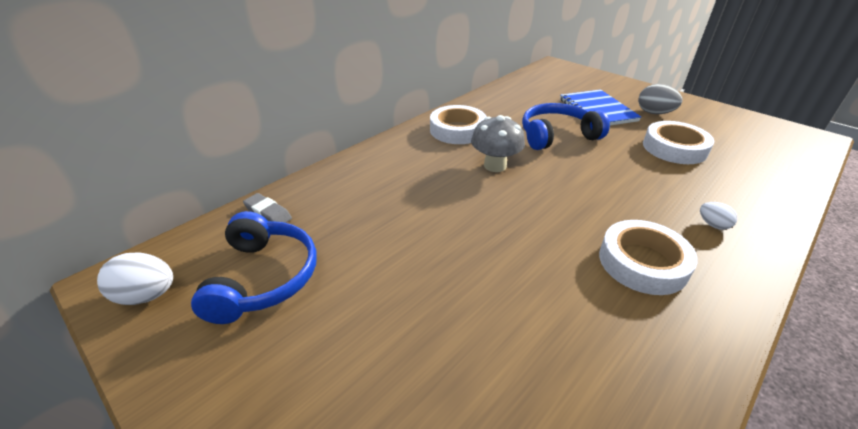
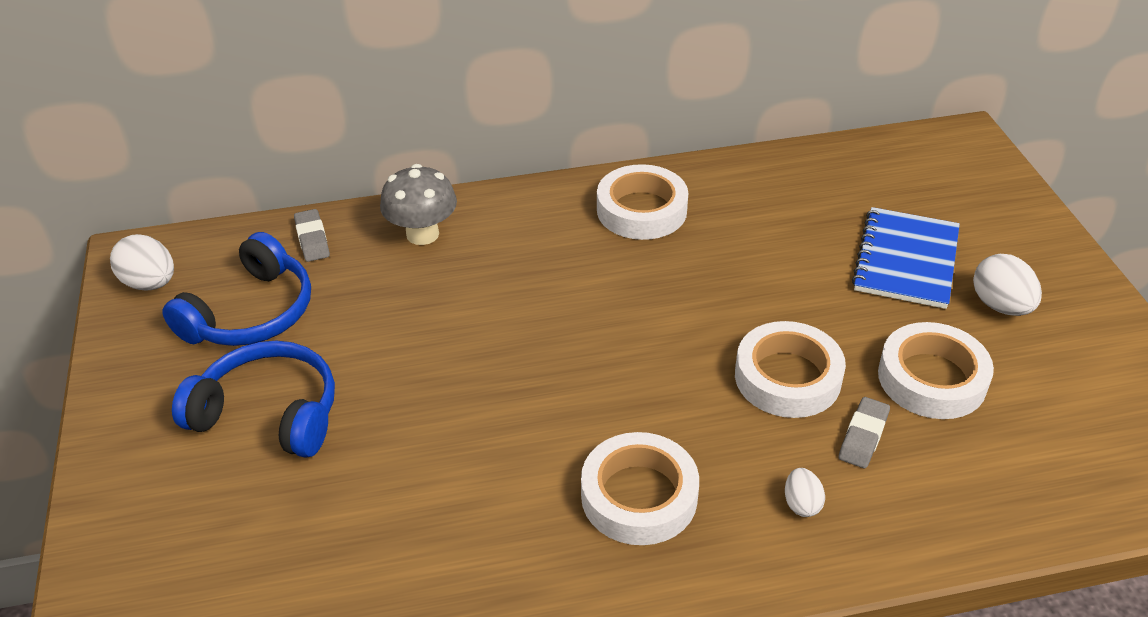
camera: 35 degrees right, 5 degrees up
grey mushroom [471,115,525,172] -> grey mushroom moved to [380,164,457,245]
blue headphones [522,103,610,150] -> blue headphones moved to [172,341,335,458]
grey egg [638,84,683,114] -> white egg [973,254,1042,316]
none -> white tape [735,321,846,418]
none -> grey eraser [839,397,890,468]

